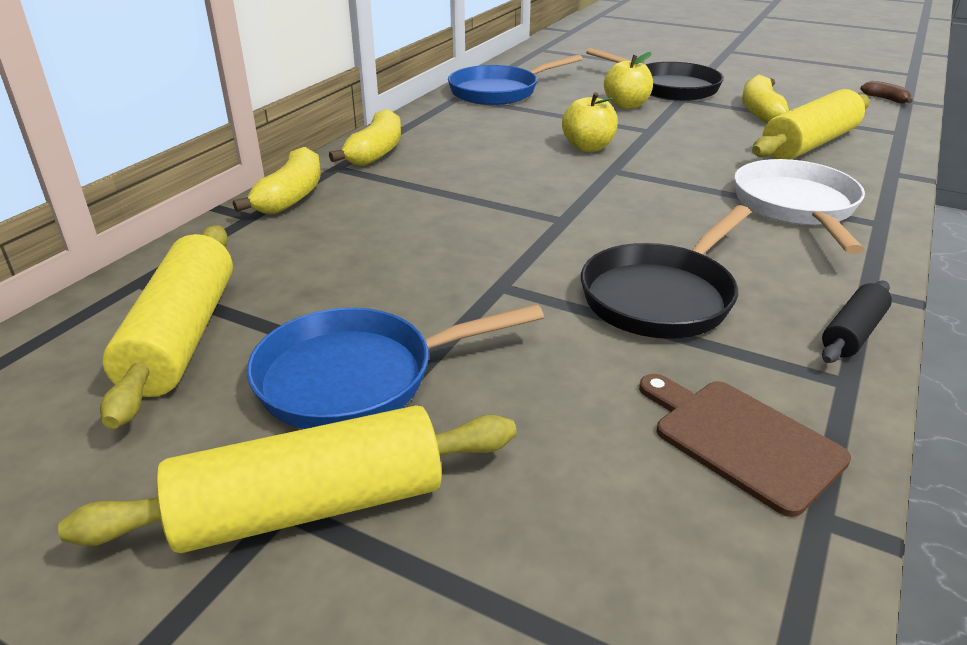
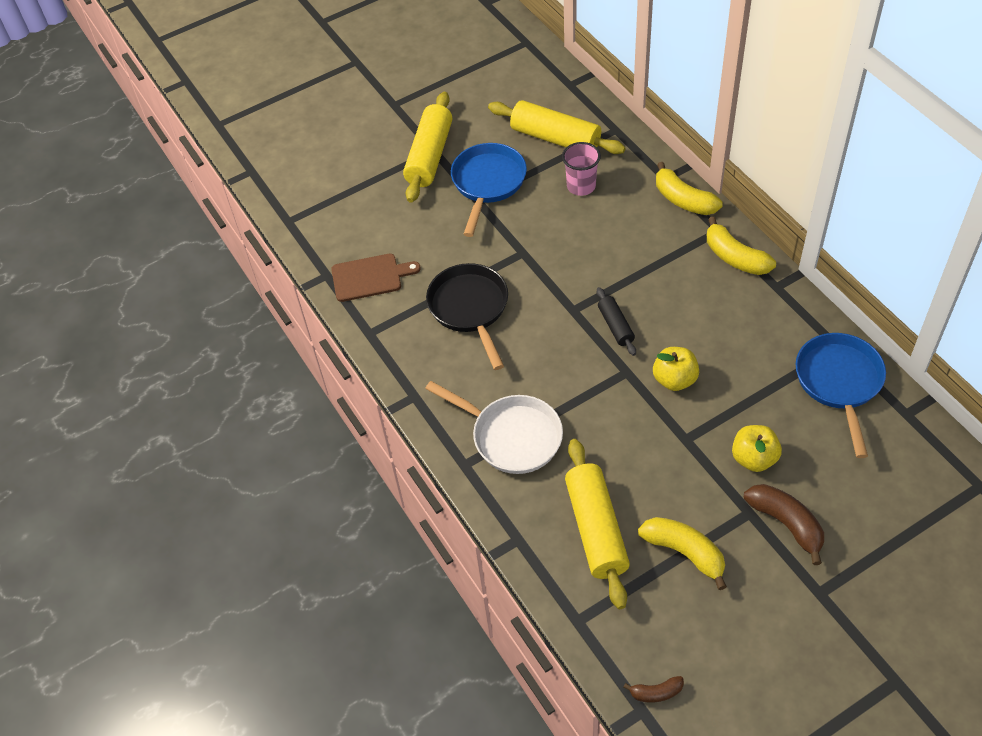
camera: 125 degrees right, 20 degrees up
black pan [586,48,724,101] -> brown banana [744,484,824,565]
black rolling pin [822,281,892,363] -> black rolling pin moved to [597,287,636,356]
none -> pink cup [562,142,601,196]

